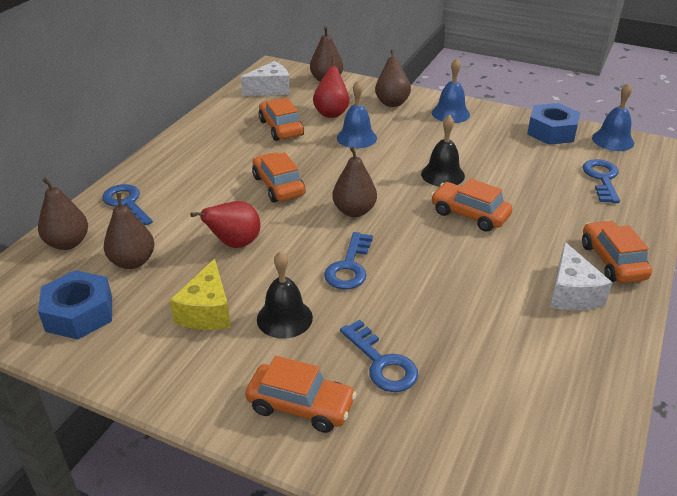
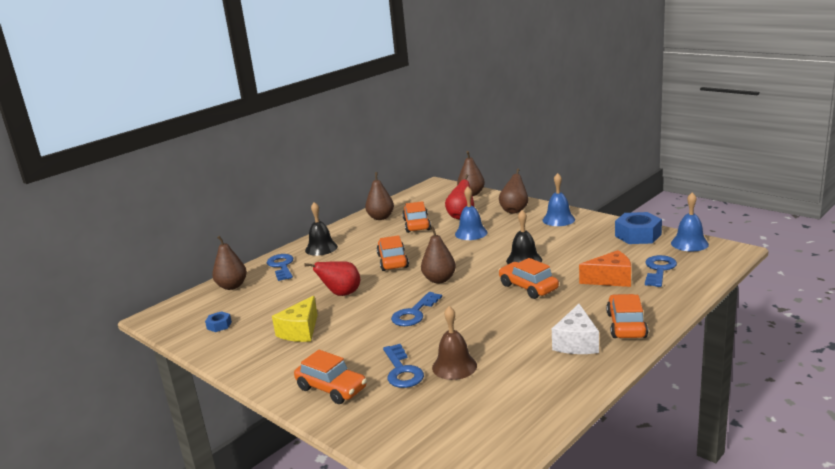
camera: 20 degrees right, 15 degrees down
blue nut [38,270,112,339] -> blue nut [205,311,232,332], size x0.49
brown pear [104,193,154,269] -> brown pear moved to [365,172,394,220]
white cheese [241,61,290,96] -> none
black bell [257,251,313,339] -> black bell moved to [305,202,338,256]
none -> brown bell [432,306,477,380]
none -> orange cheese [579,250,631,287]

